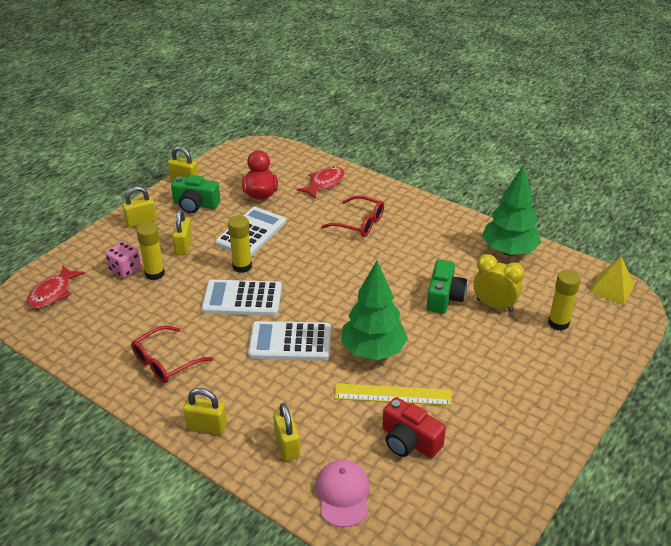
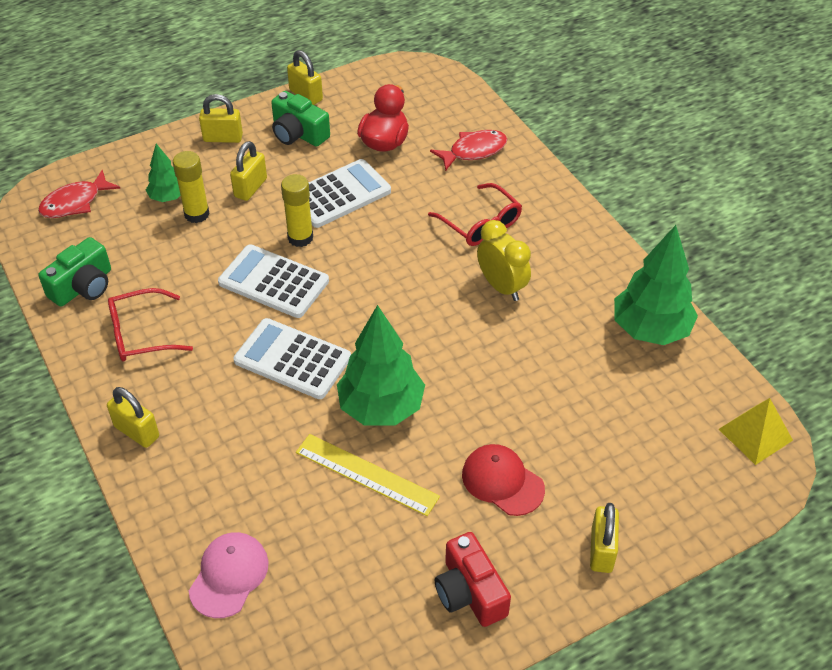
camera: 25 degrees right, 10 degrees up
pink dice [105,241,141,278] -> green tree [146,144,181,202]
yellow padlock [273,403,300,461] -> yellow padlock moved to [590,503,619,573]
red camera [382,397,446,458] -> red camera moved to [435,532,511,627]
green camera [427,260,467,313] -> green camera moved to [38,237,111,307]
yellow clock [473,254,525,312] -> yellow clock moved to [477,220,531,301]
yellow glue stick [548,270,581,331] -> none
none -> red cap [462,444,545,516]

